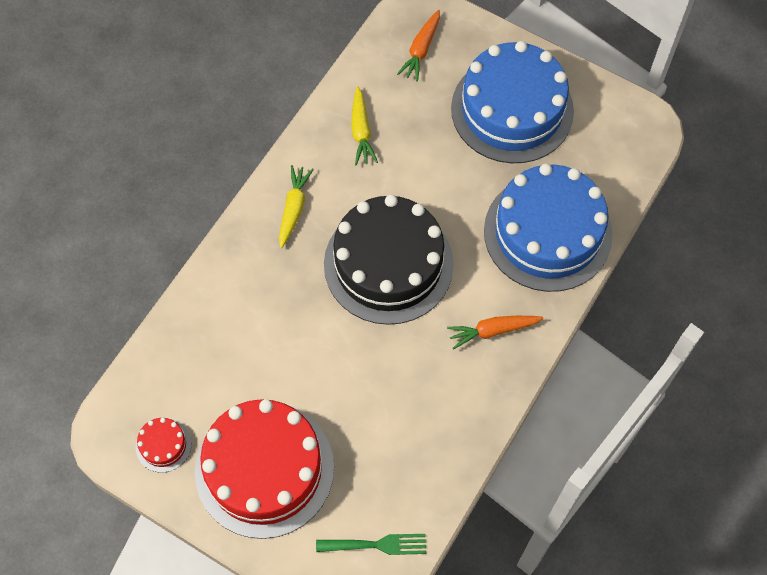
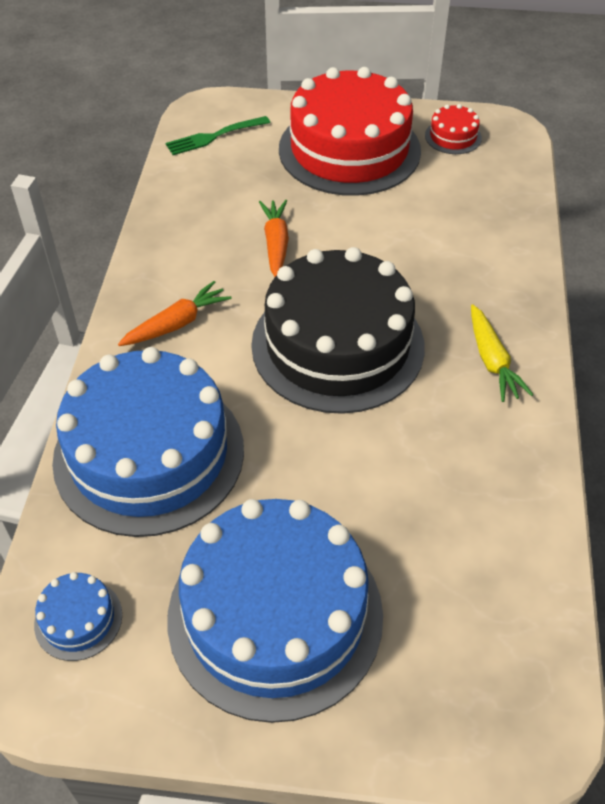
camera: 155 degrees right, 15 degrees down
yellow carrot [351,86,378,165] -> none
orange carrot [397,10,440,81] -> orange carrot moved to [259,200,289,277]
none -> blue cake [34,572,122,661]

